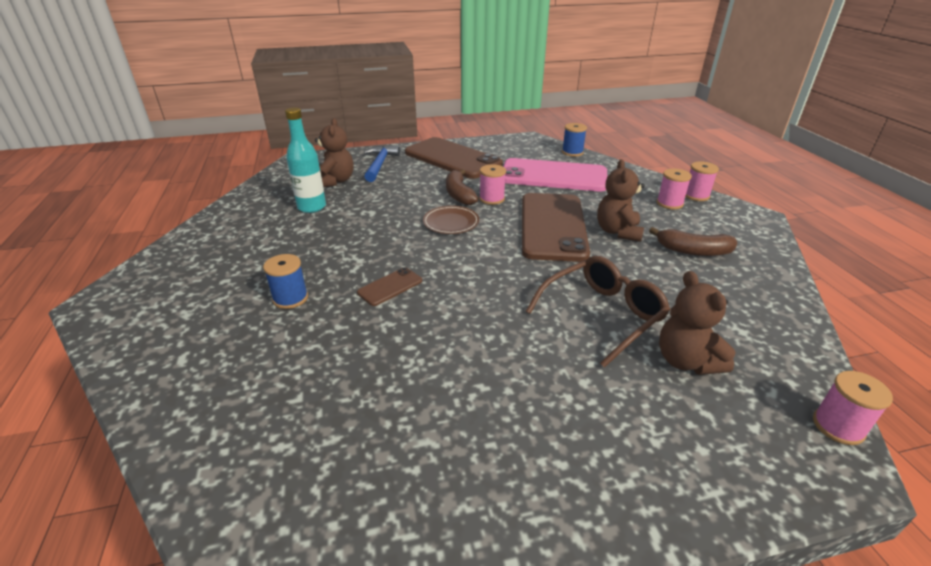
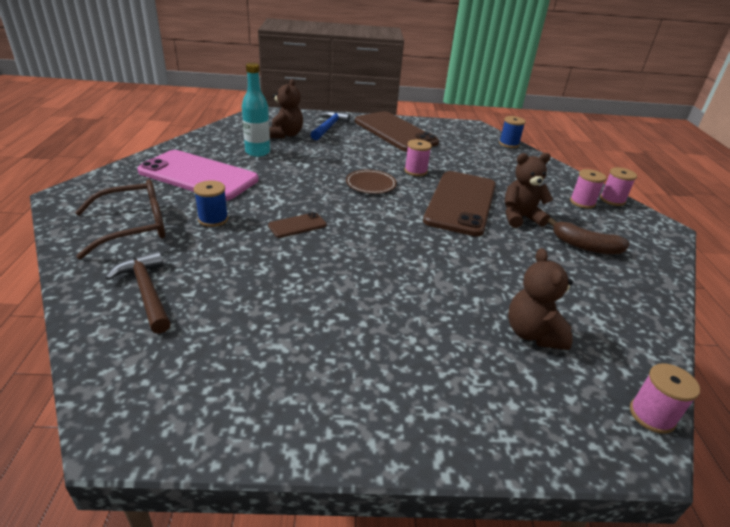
camera: 10 degrees right, 0 degrees up
brown banana [446,169,478,205] -> none
pink phone [503,158,607,192] -> pink phone moved to [137,150,259,201]
brown glasses [526,256,670,368] -> brown glasses moved to [75,179,165,259]
brown teddy bear [597,159,645,242] -> brown teddy bear turned 60 degrees clockwise [505,153,553,228]
none -> brown hammer [106,251,171,334]

